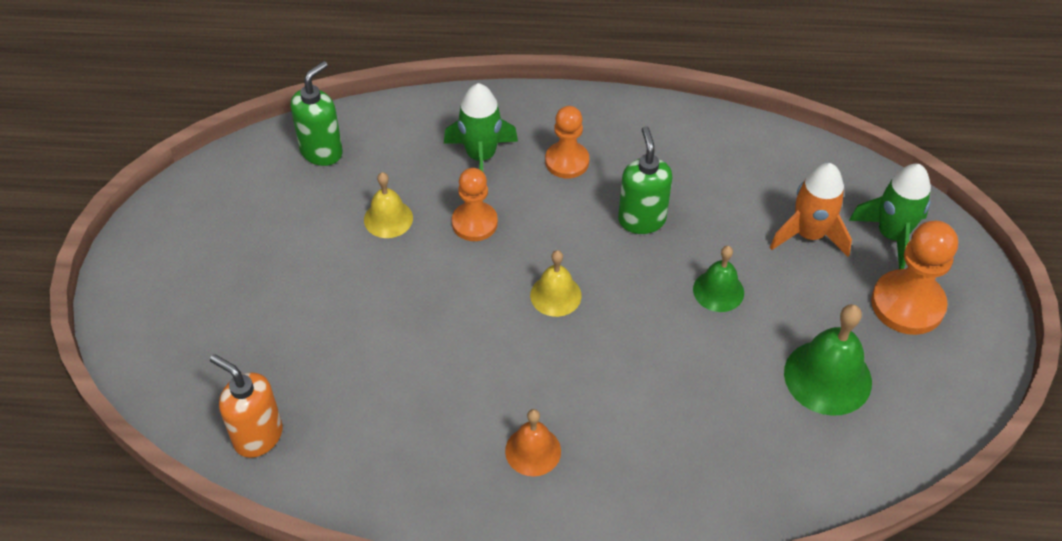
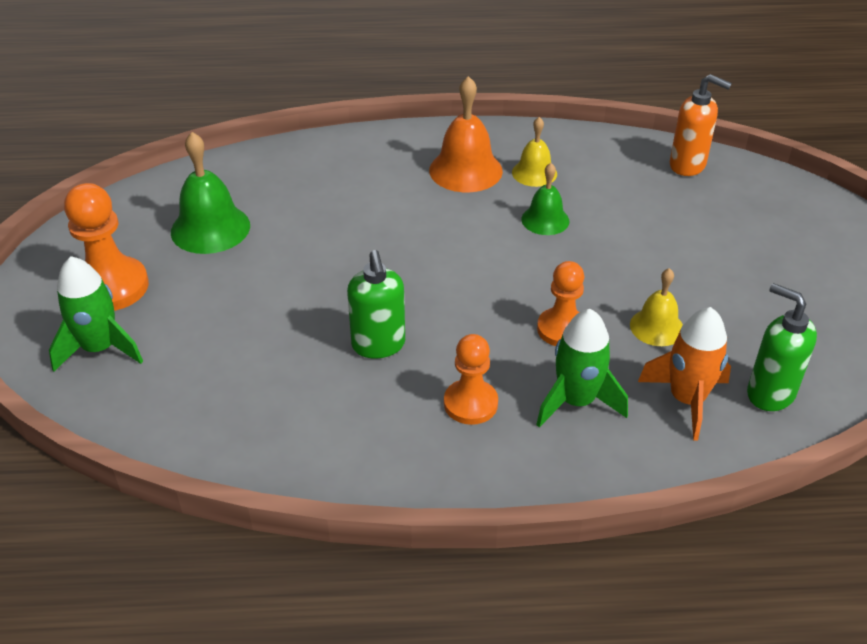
camera: 175 degrees right, 10 degrees down
green soap dispenser [291,61,343,166] -> green soap dispenser turned 105 degrees clockwise [747,283,817,411]
orange bell [505,409,561,476] -> orange bell [429,76,503,192], size x1.63
yellow bell [530,250,581,317] -> yellow bell moved to [512,117,557,187]
green bell [693,246,744,312] -> green bell moved to [521,163,569,235]
orange rocket [770,163,852,257] -> orange rocket moved to [638,307,731,441]

